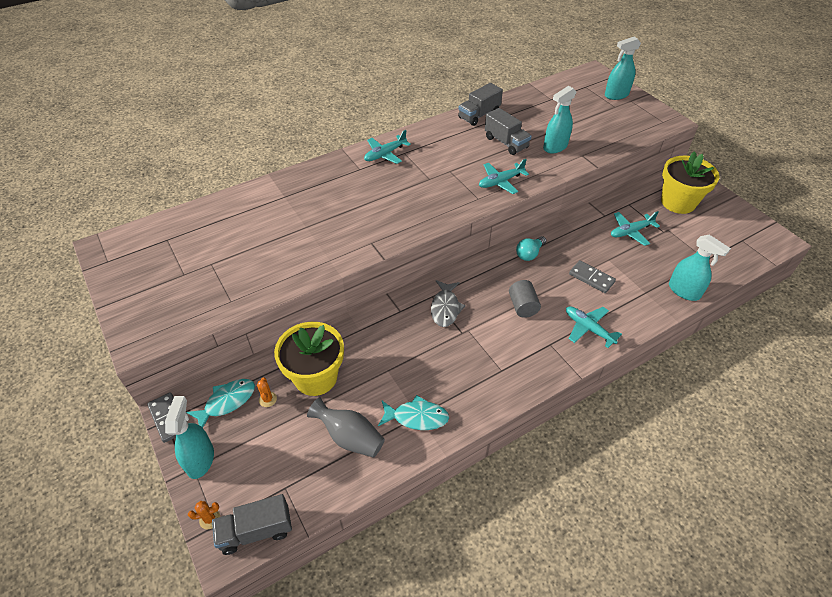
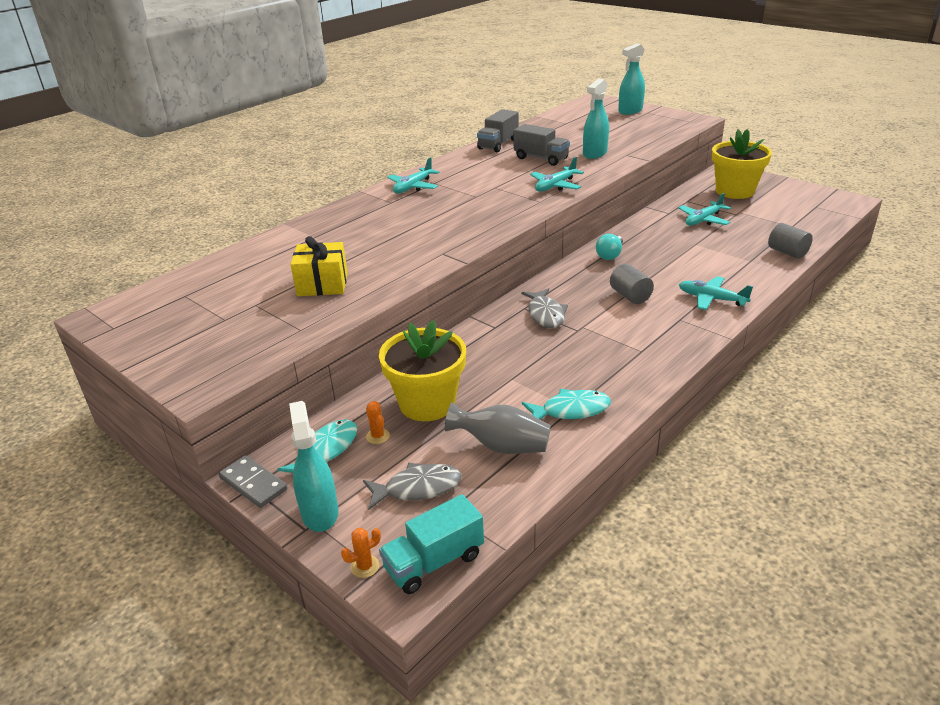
camera: 15 degrees left, 15 degrees down
grey truck [212,494,292,555] -> turquoise truck [379,494,484,594]
grey domino [569,260,616,293] -> none
turquoise spray bottle [669,235,731,301] -> grey cylinder [768,223,813,259]
none -> yellow gift [290,236,348,296]
none -> grey fish [363,463,462,510]

